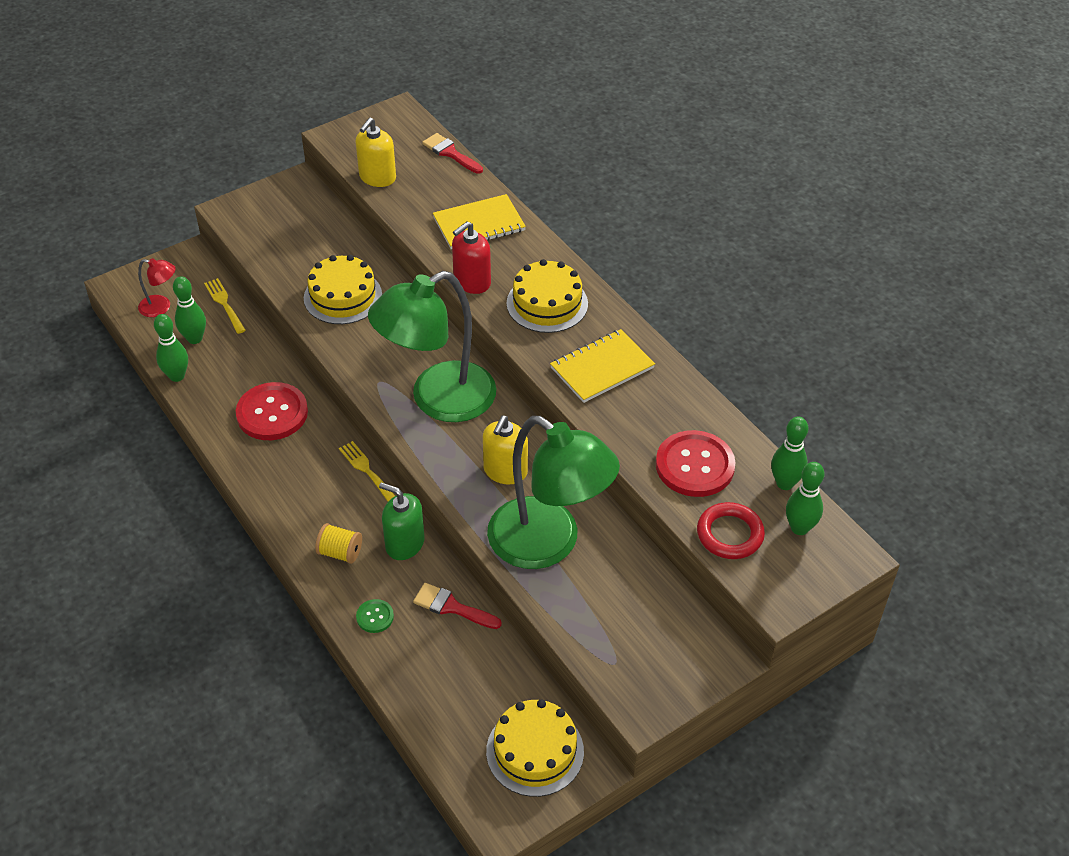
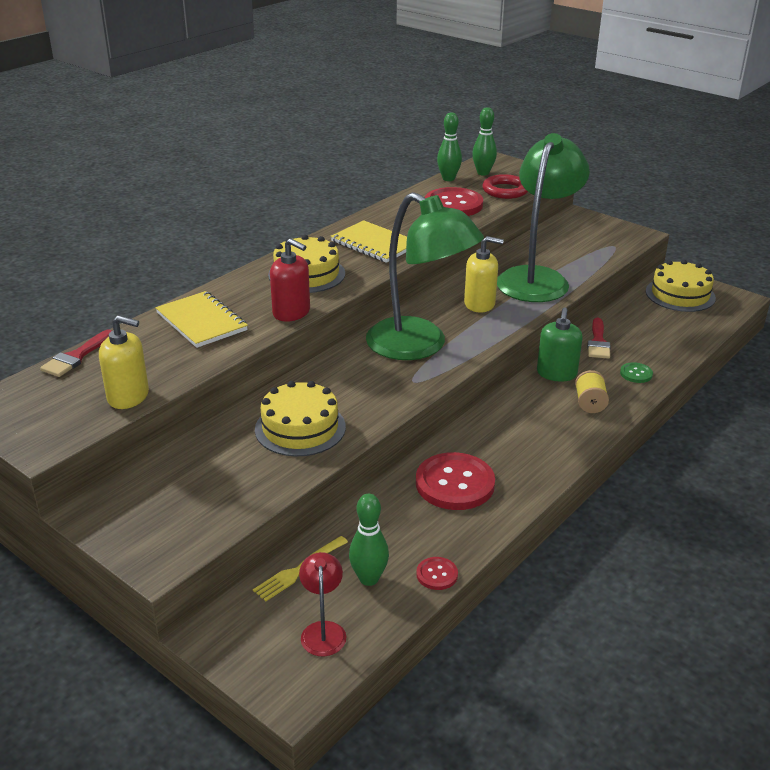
camera: 105 degrees left, 15 degrees down
green bowling pin [154,314,188,382] -> red button [416,557,458,590]
yellow fork [339,441,395,502] -> none

